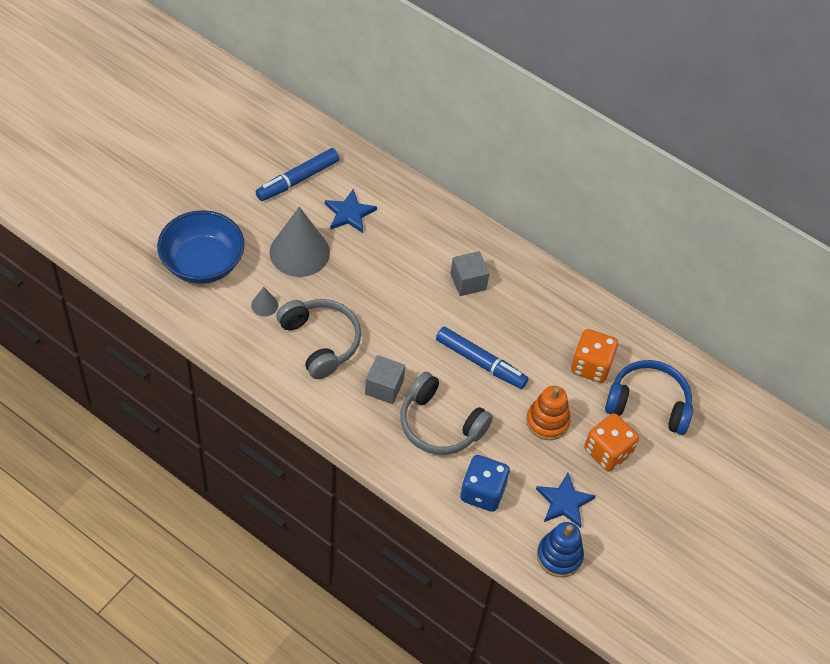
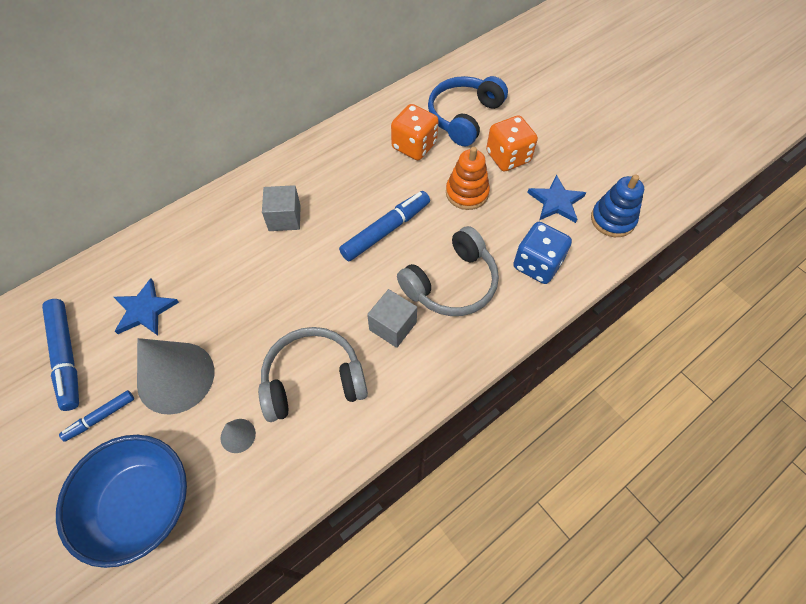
camera: 70 degrees left, 5 degrees up
none -> blue marker [59,390,134,442]

